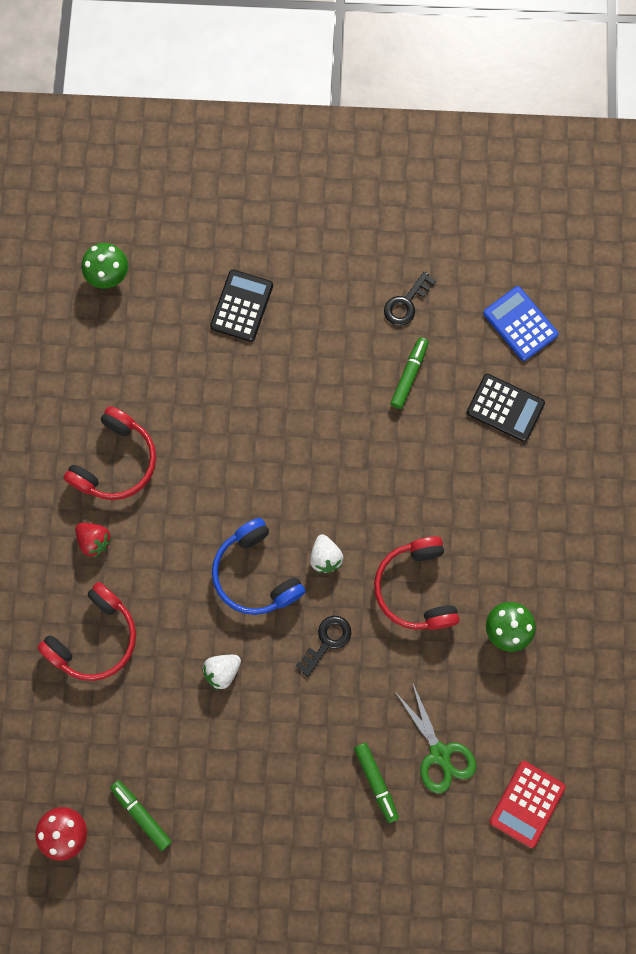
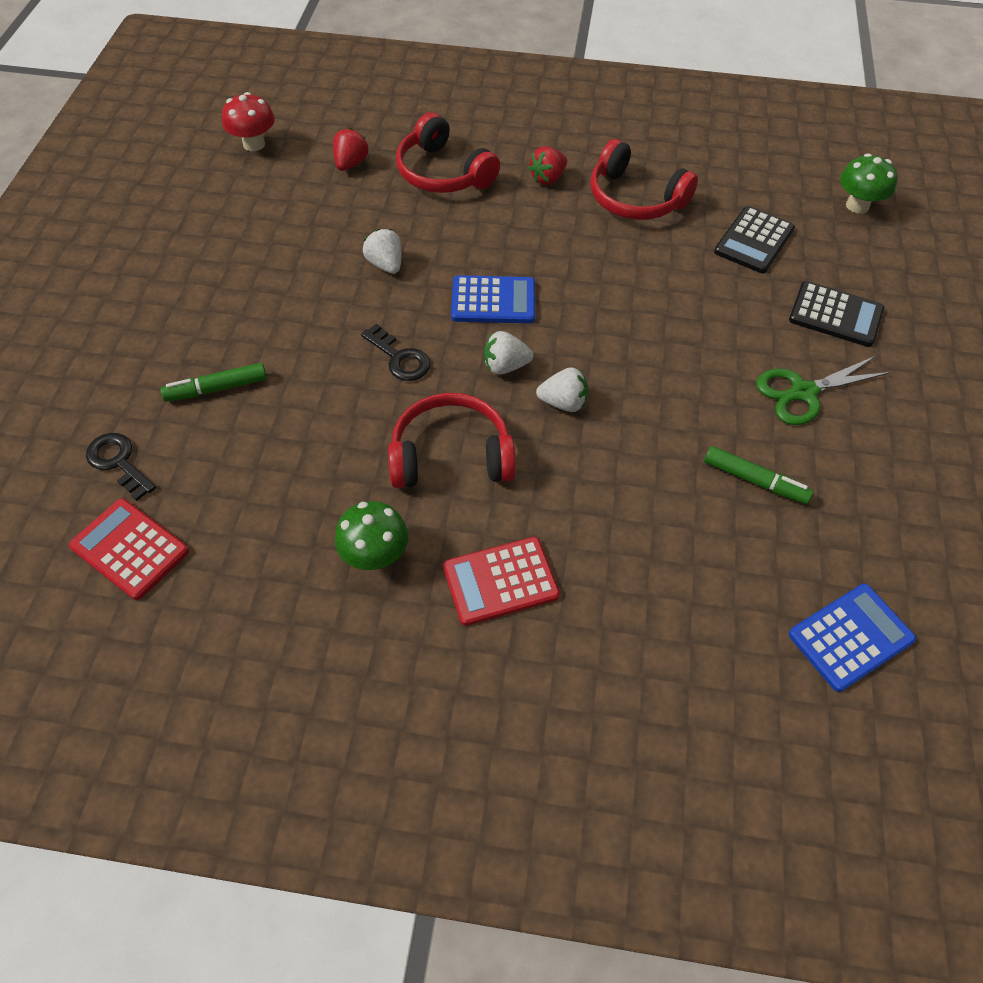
camera: 95 degrees right, 20 degrees down
green marker [110,780,172,851] -> none
blue headphones [212,518,306,615] -> blue calculator [451,275,535,323]
black key [384,271,436,326] -> black key moved to [86,433,156,501]
green scissors [395,682,476,794] -> green scissors moved to [756,356,891,425]
black calculator [466,374,545,442] -> black calculator moved to [714,206,795,273]
none -> red strawberry [333,128,369,171]
none -> red calculator [443,537,560,626]
none -> white strawberry [536,367,588,412]

